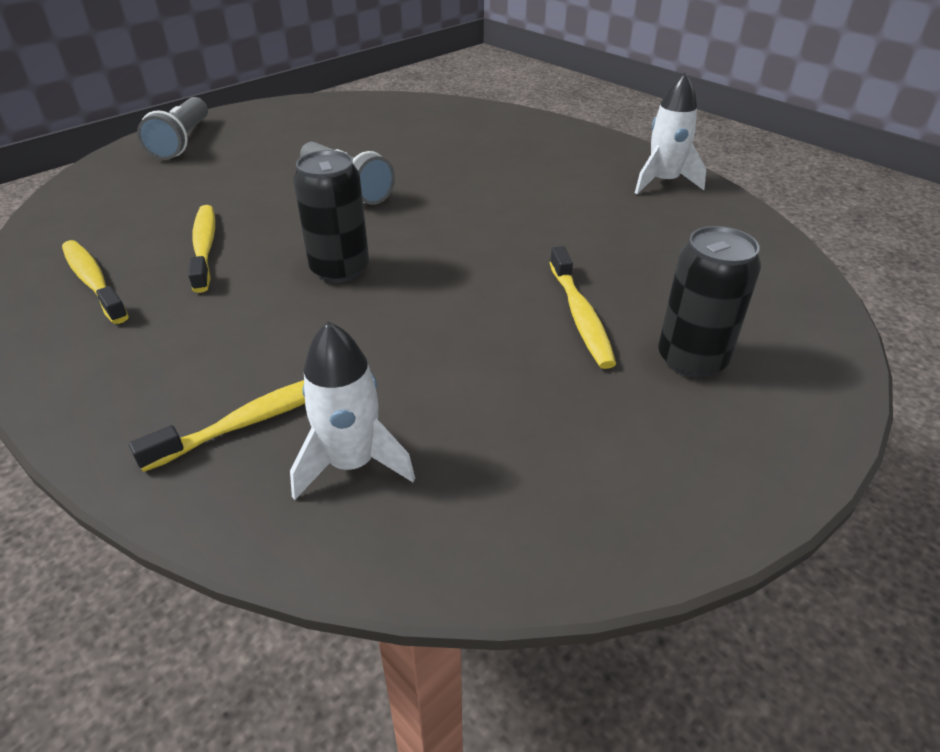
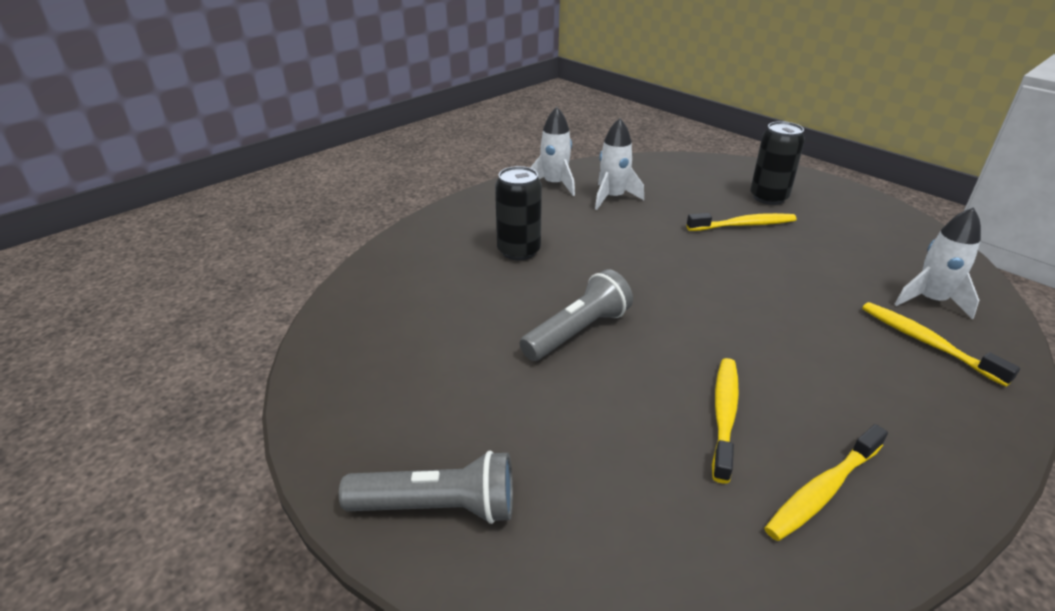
camera: 90 degrees left, 5 degrees down
yellow toothbrush [188,205,215,293] -> yellow toothbrush turned 120 degrees clockwise [712,358,739,484]
black can [293,150,369,283] -> black can moved to [495,166,542,260]
none -> white rocket [595,118,644,210]

